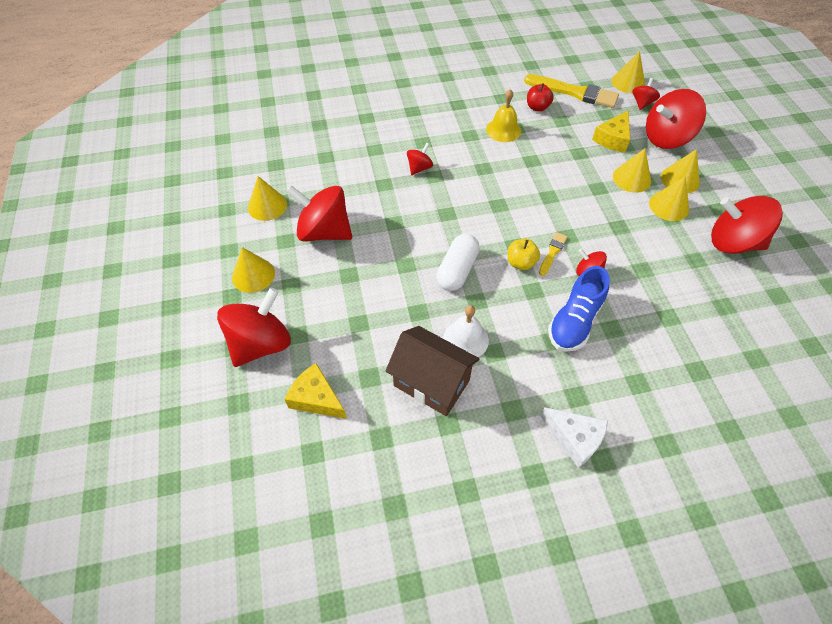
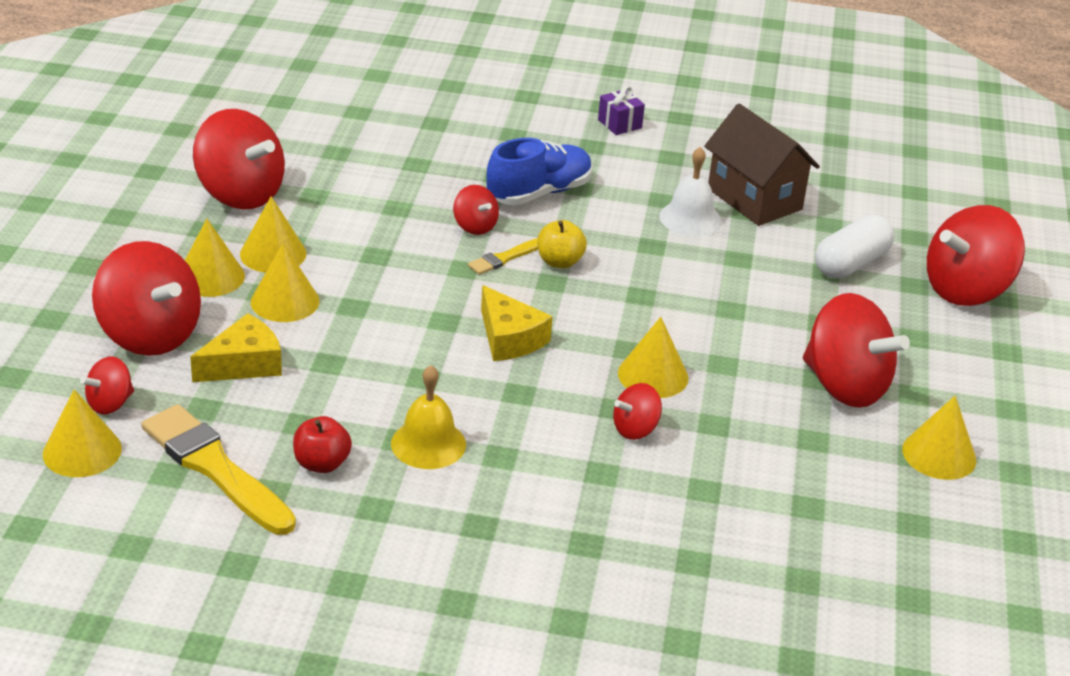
camera: 160 degrees left, 20 degrees down
yellow cone [232,247,275,293] -> yellow cone moved to [618,317,688,398]
yellow cheese [284,363,347,419] -> yellow cheese moved to [481,285,553,361]
white capsule [437,234,480,291] -> white capsule moved to [815,215,895,278]
white cheese [541,407,608,468] -> purple gift [598,86,645,135]
red spinning top [646,89,706,149] -> red spinning top turned 45 degrees clockwise [92,241,201,356]

